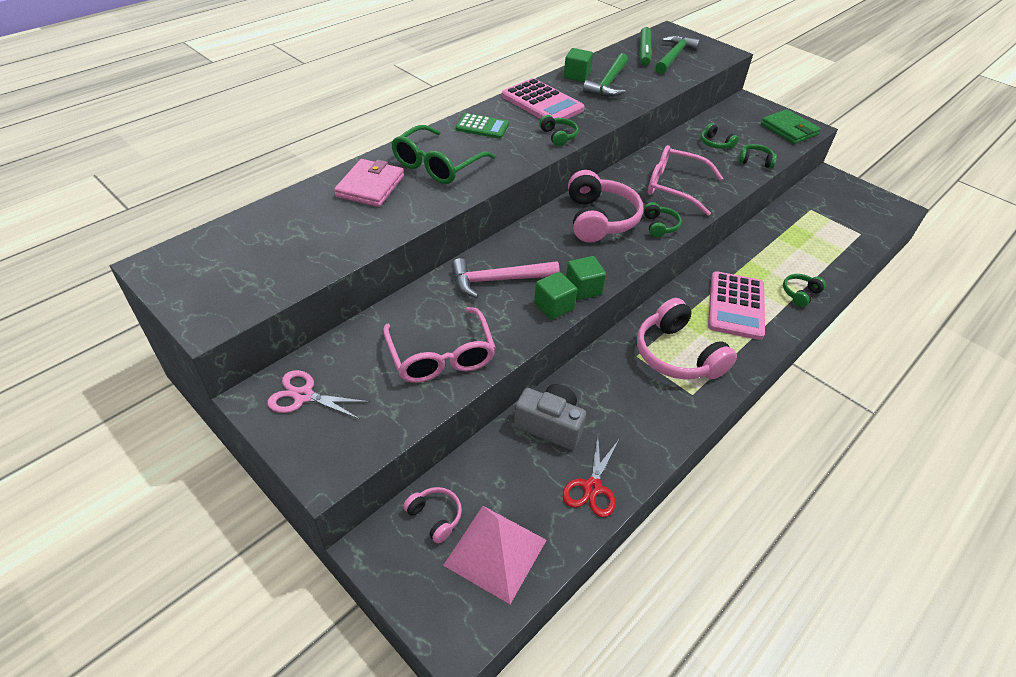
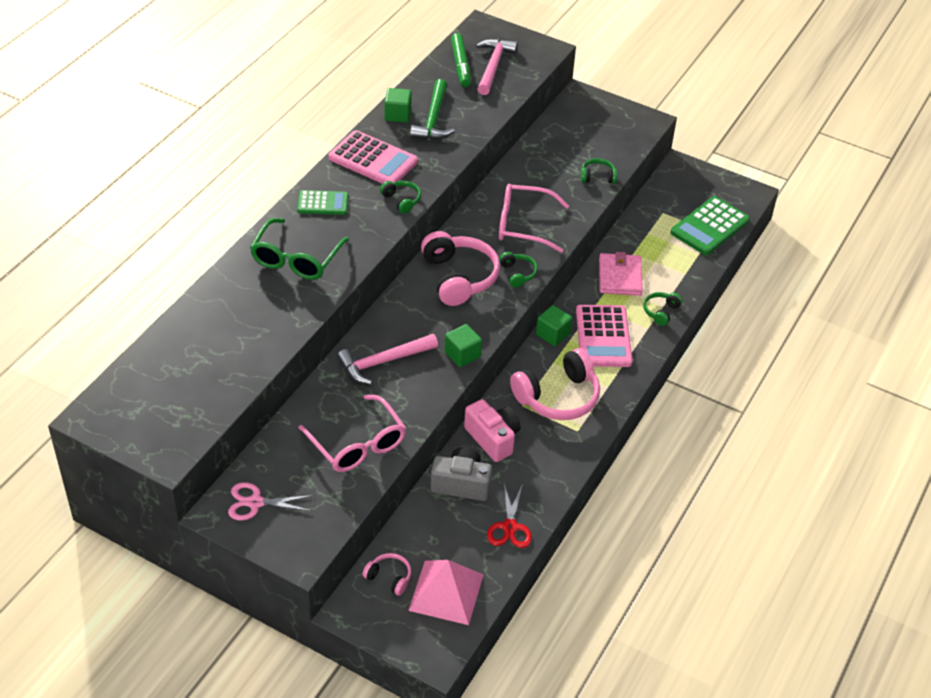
camera: 15 degrees left, 0 degrees up
pink wallet [334,159,404,207] -> pink wallet moved to [599,252,643,296]
green cube [534,272,577,320] -> green cube moved to [536,305,572,346]
pink headphones [637,298,737,380] -> pink headphones turned 75 degrees counterclockwise [510,348,600,420]
green hammer [655,35,700,74] -> pink hammer [476,39,518,95]
green headphones [701,123,739,149] -> none
green wallet [761,109,821,144] -> none
none -> pink camera [464,399,521,462]
none -> green calculator [671,196,750,255]

